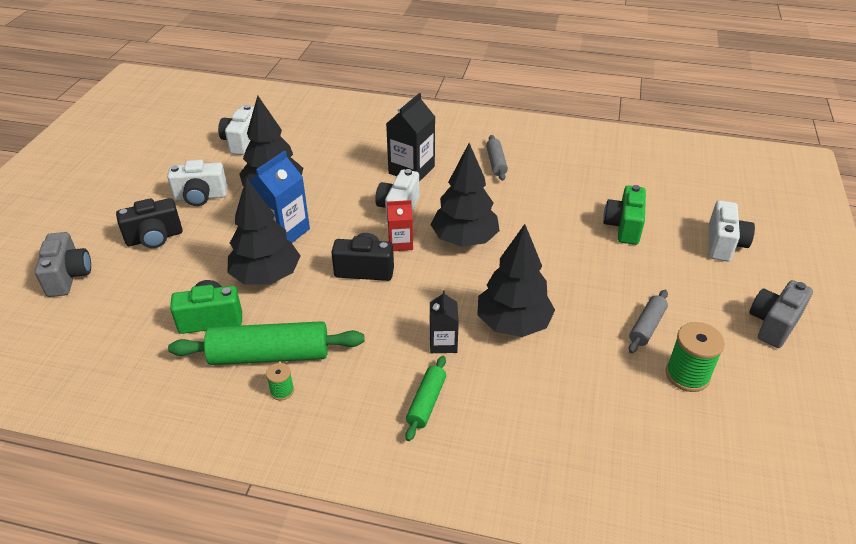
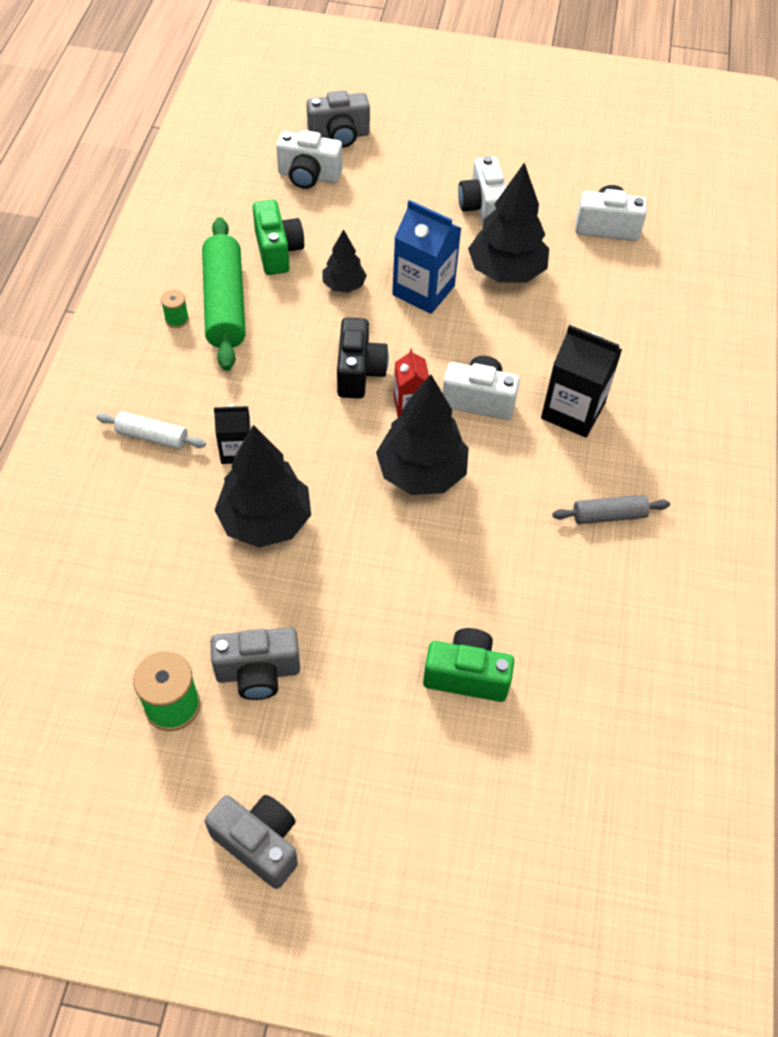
camera: 85 degrees right, 15 degrees up
black camera [116,198,182,248] -> none
black tree [228,178,300,285] -> black tree [322,229,367,293], size x0.54
green rolling pin [405,356,446,441] -> white rolling pin [96,411,206,450]
grey rolling pin [629,290,668,353] -> grey camera [210,627,300,700]
white camera [708,200,755,262] -> white camera moved to [276,130,342,189]

